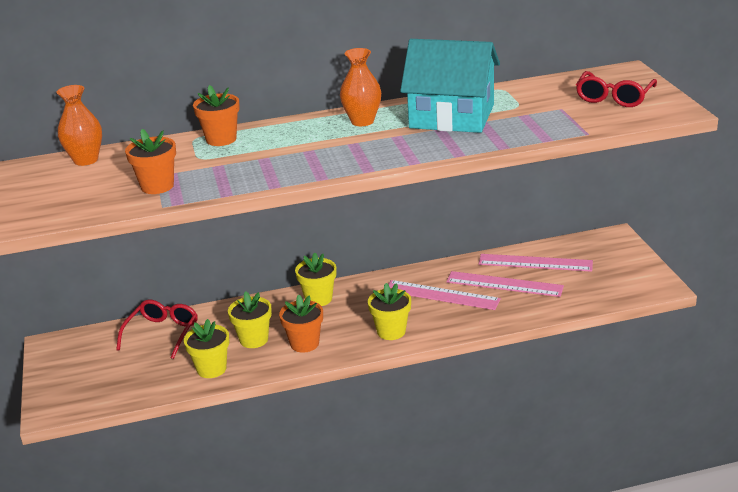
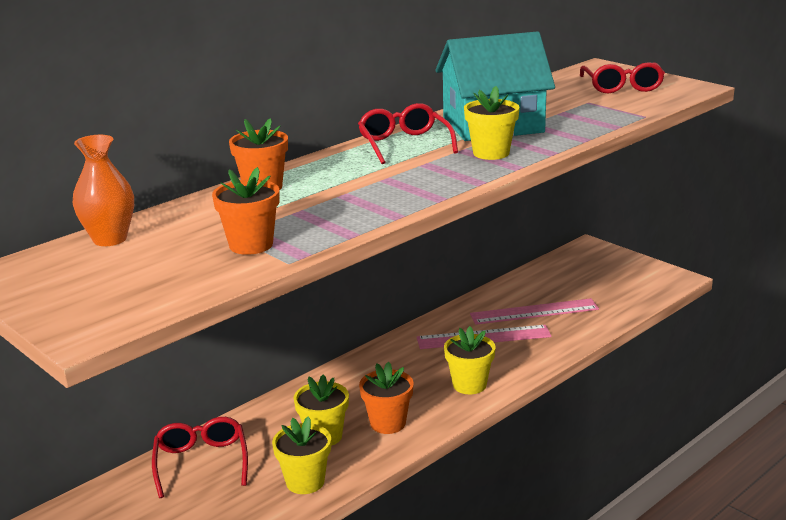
camera: 30 degrees left, 5 degrees down
yellow flower pot [295,253,336,306] -> yellow flower pot moved to [464,86,520,160]
orange vase [340,48,381,126] -> red glasses [358,103,458,164]
pink ruler [479,254,593,272] -> none

